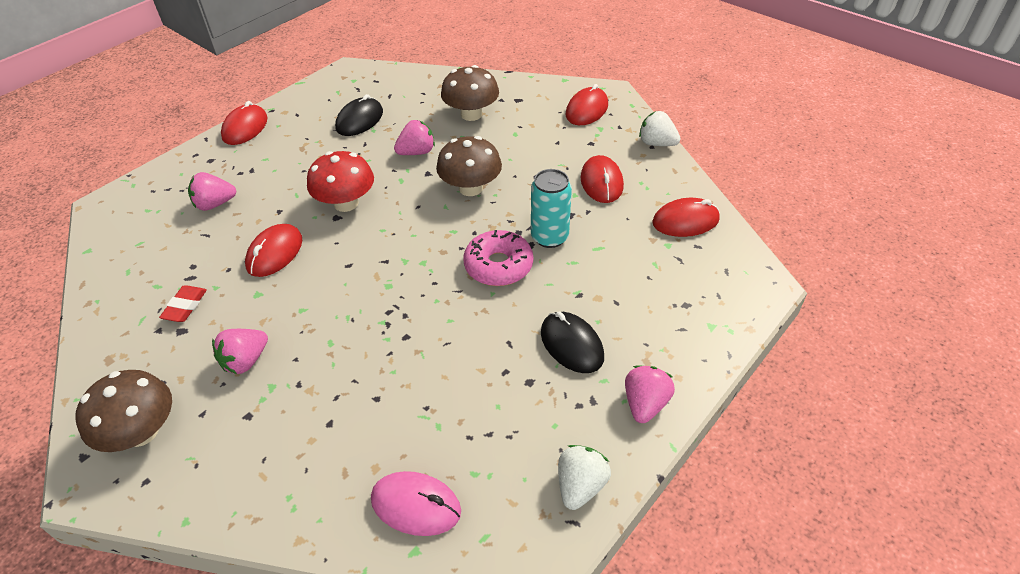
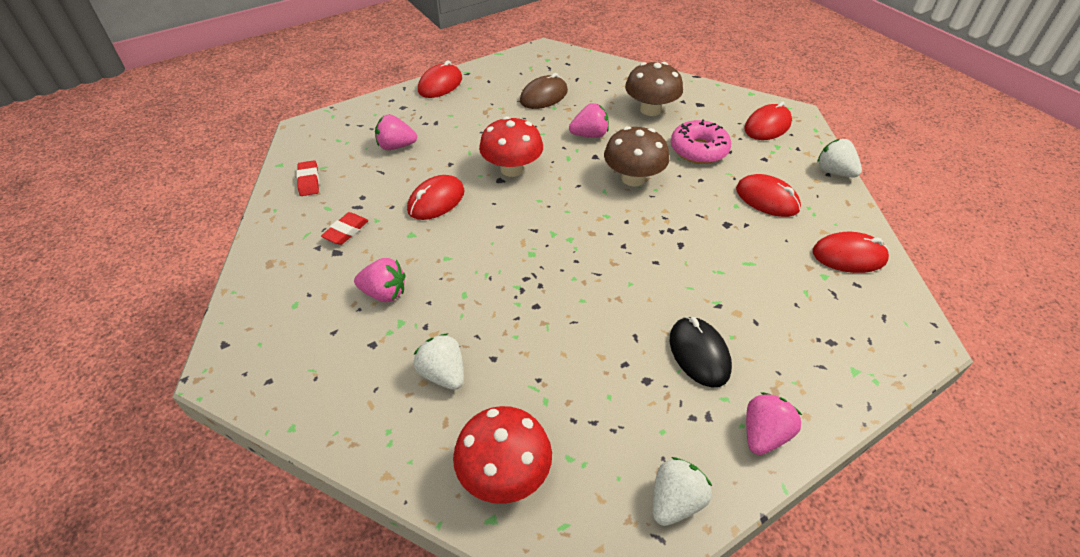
camera: 15 degrees right, 0 degrees up
brown mushroom [75,370,172,452] -> none
pink strawberry [212,329,268,374] -> pink strawberry turned 135 degrees counterclockwise [354,258,405,302]
black mouse [335,94,383,136] -> brown mouse [520,73,568,109]
pink mouse [371,471,461,536] -> red mushroom [453,406,552,504]
pink donut [464,230,533,286] -> pink donut moved to [671,120,731,164]
turquoise can [531,169,572,248] -> none
red mouse [581,155,624,203] -> red mouse turned 60 degrees counterclockwise [736,174,801,217]
none -> red eraser [297,160,319,196]
none -> white strawberry [414,333,464,390]

